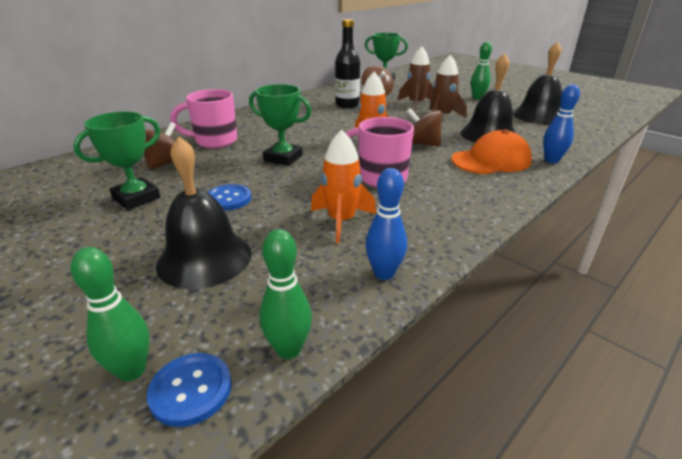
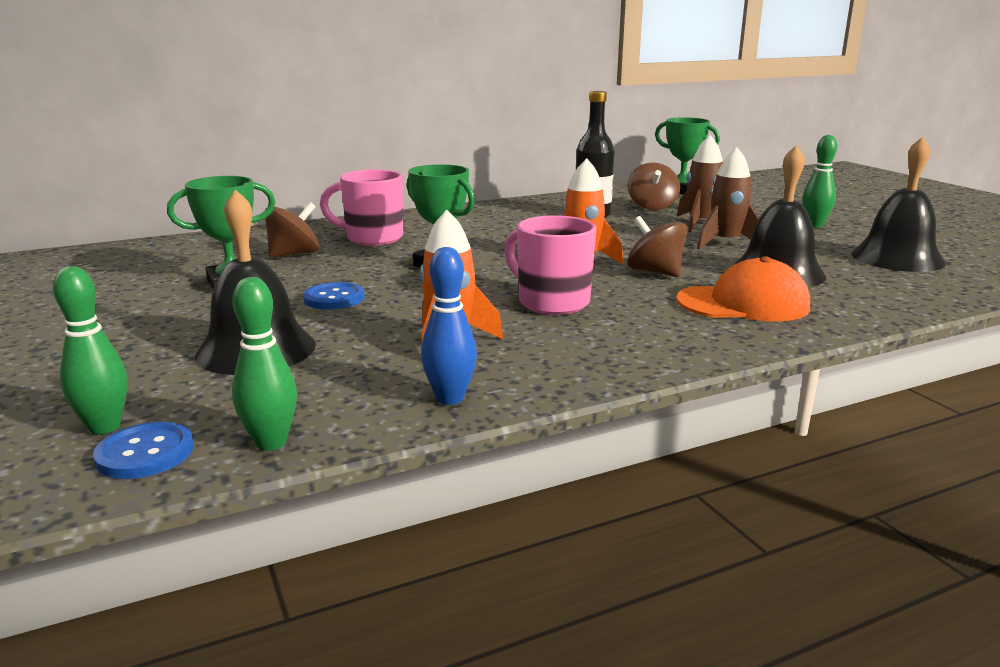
camera: 20 degrees right, 10 degrees down
blue bowling pin [543,84,580,163] -> none

